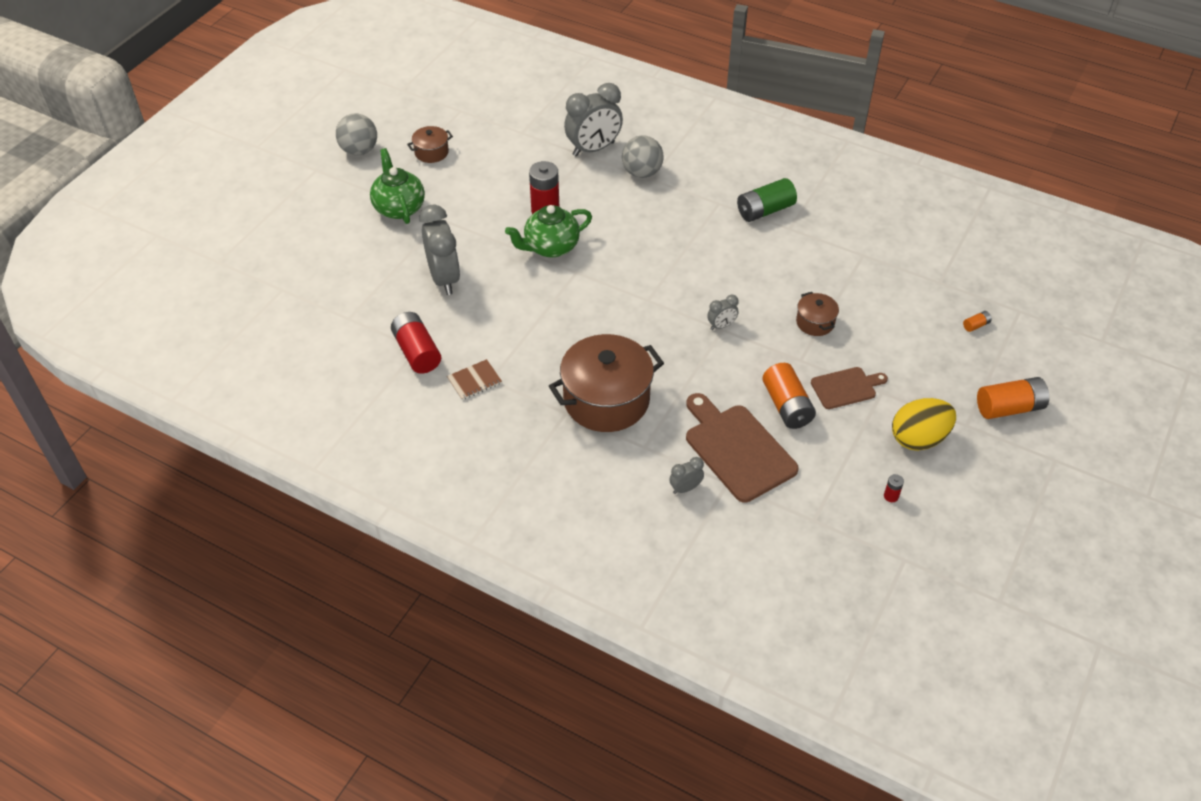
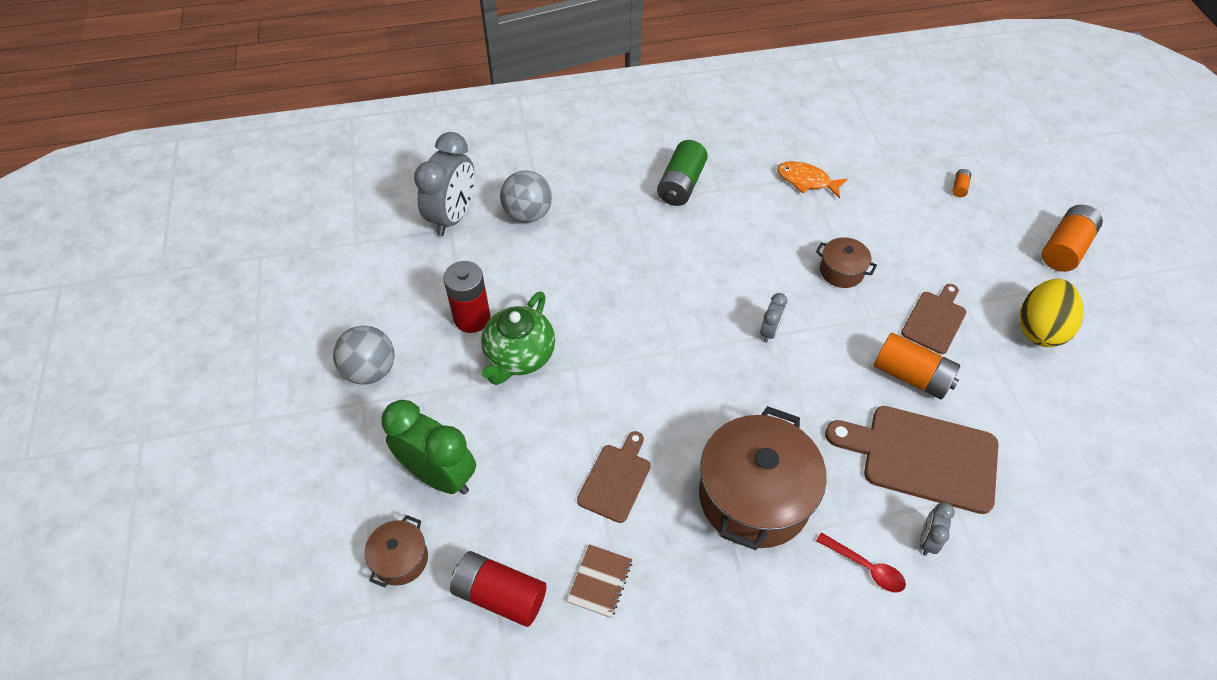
camera: 40 degrees left, 5 degrees up
grey ball [336,114,377,155] -> grey ball moved to [333,326,395,385]
green teapot [370,148,425,224] -> none
brown pot [407,126,453,163] -> brown pot moved to [365,515,428,588]
grey clock [420,204,460,295] -> green clock [382,400,476,495]
red battery [884,474,904,502] -> none
none -> brown cutting board [577,431,651,523]
none -> orange fish [777,161,848,199]
none -> red spoon [816,532,906,592]

